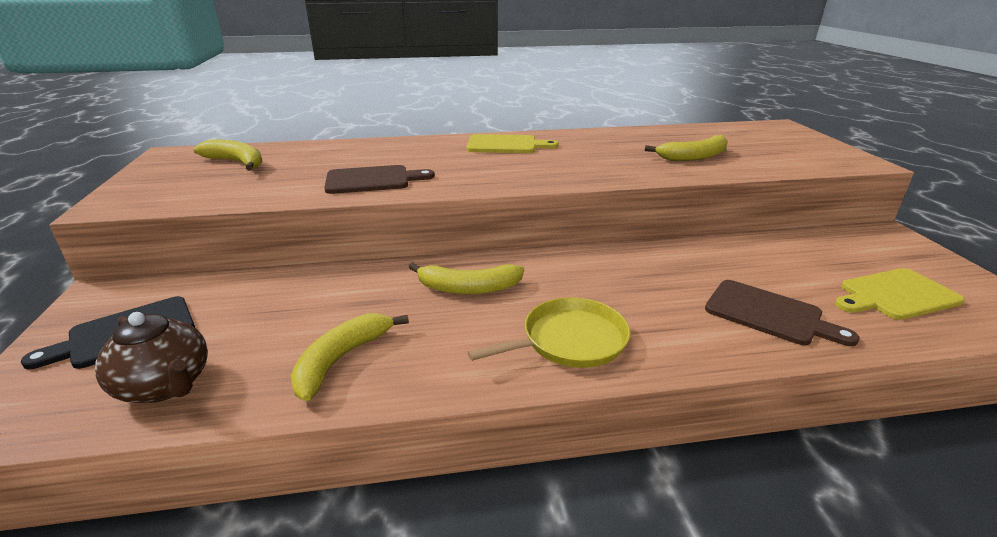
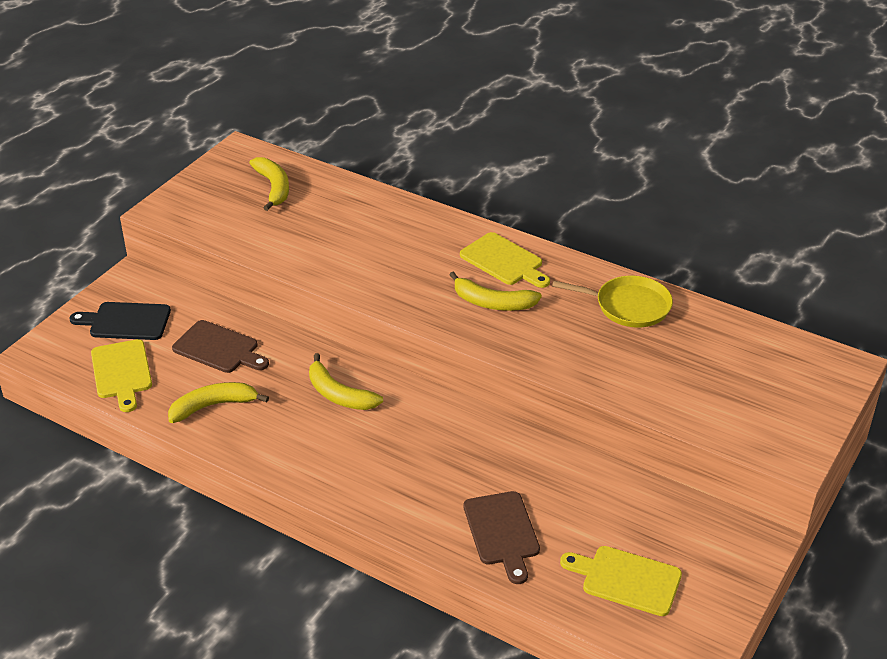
camera: 40 degrees right, 10 degrees up
brown teapot [95,312,208,403] -> yellow cutting board [91,339,152,412]
brown cutting board [324,165,435,194] -> brown cutting board moved to [172,320,269,373]
yellow pan [467,297,630,368] -> yellow pan moved to [552,276,673,327]
yellow banana [645,135,728,161] -> yellow banana moved to [450,271,542,311]

